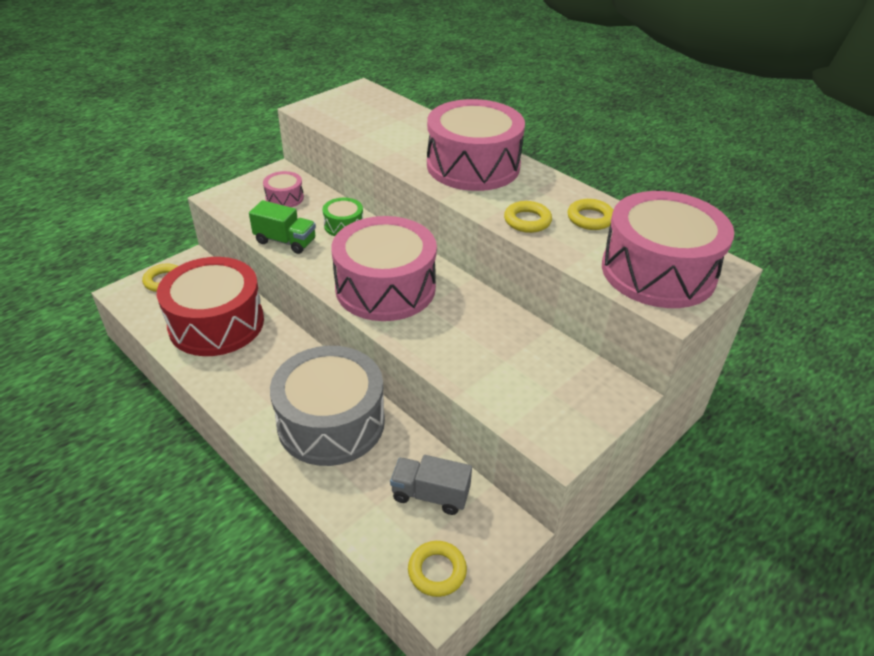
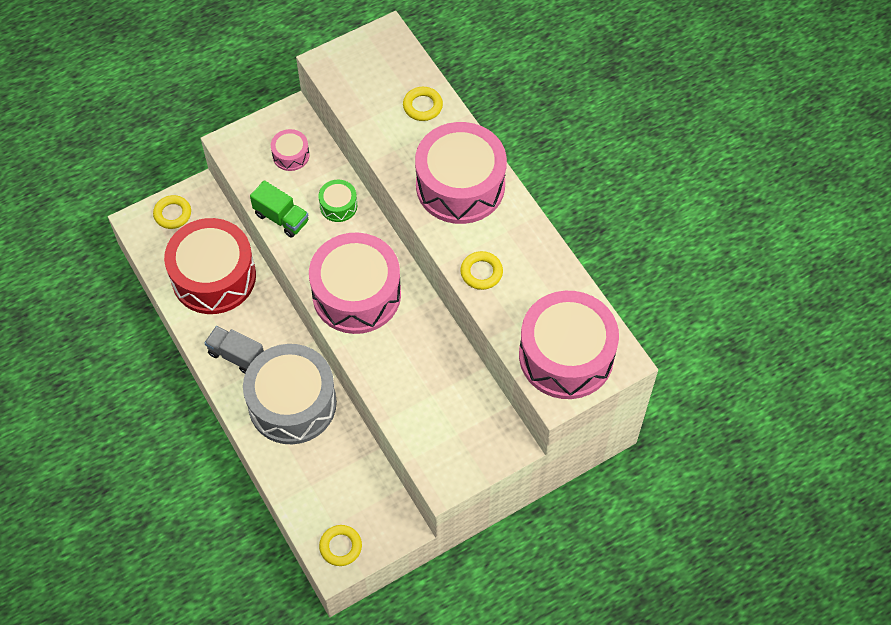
camera: 15 degrees right, 20 degrees up
grey truck [390,455,472,515] -> grey truck moved to [205,326,264,374]
yellow ring [567,199,613,230] -> yellow ring moved to [403,87,443,121]

